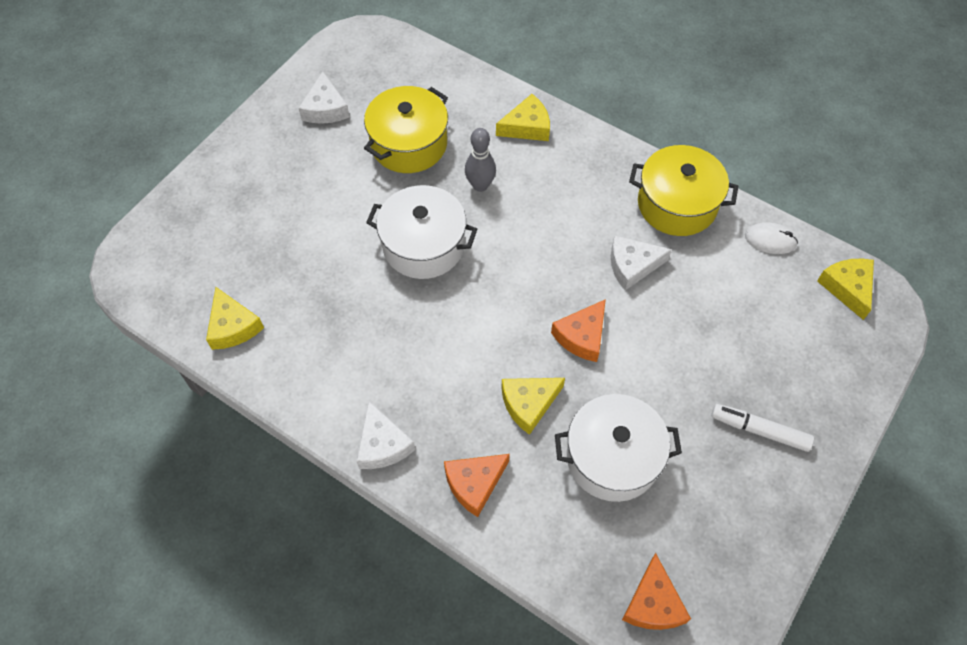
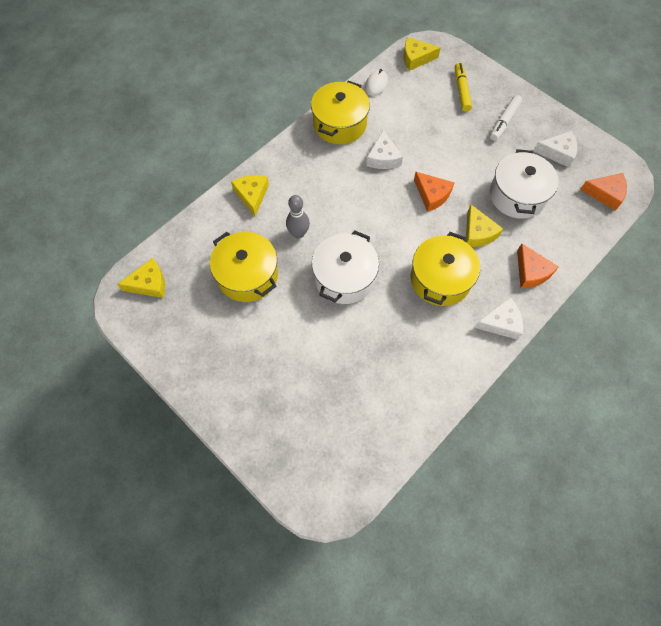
camera: 80 degrees left, 5 degrees up
yellow cheese [206,287,264,350] -> yellow cheese moved to [117,258,165,298]
white cheese [299,71,350,124] -> white cheese moved to [534,131,577,167]
none -> yellow pot [410,232,480,306]
none -> yellow marker [455,63,472,112]

